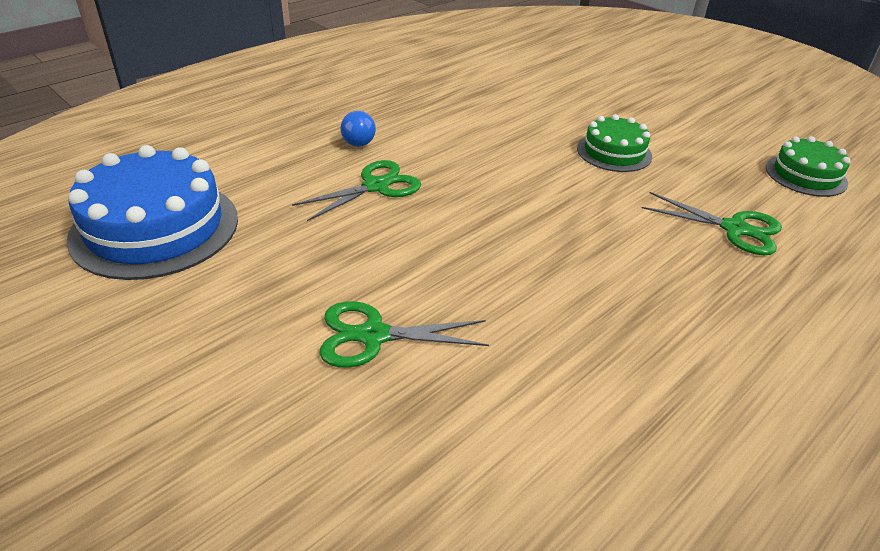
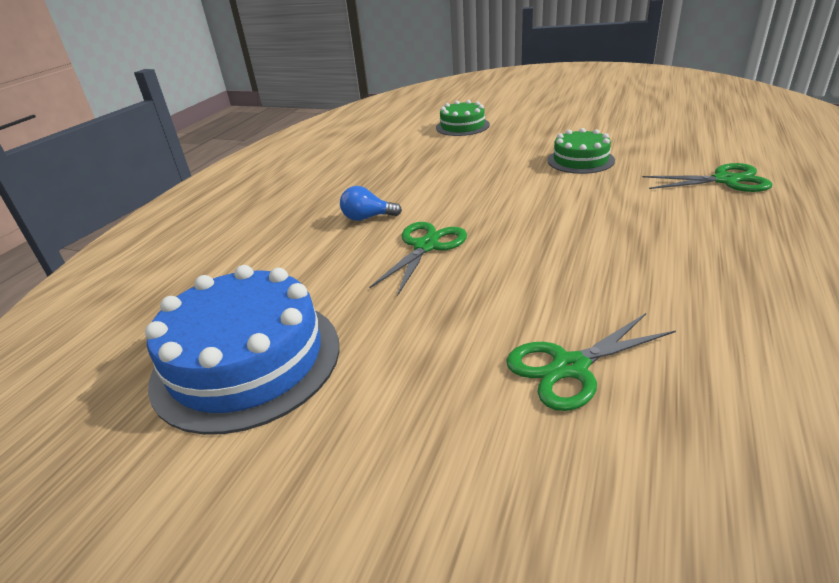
camera: 20 degrees left, 5 degrees down
blue light bulb [341,111,376,147] -> blue light bulb turned 135 degrees clockwise [340,186,402,221]
green cake [766,136,850,197] -> green cake moved to [436,100,490,136]

